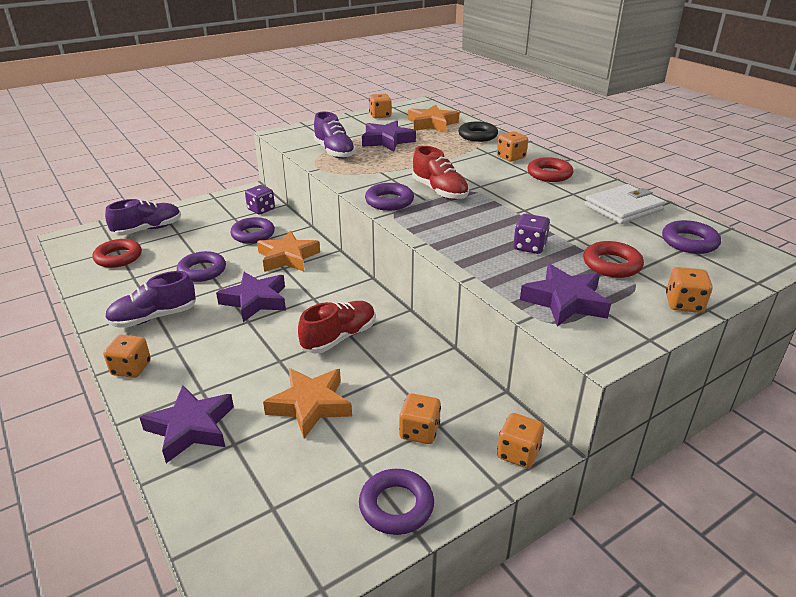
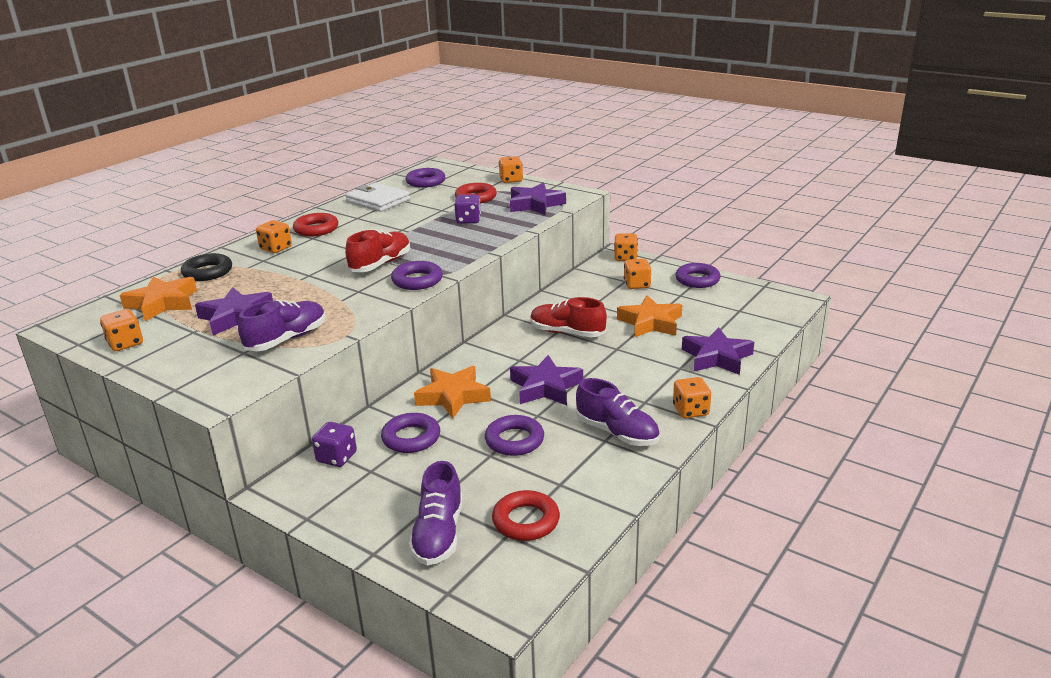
camera: 110 degrees left, 5 degrees down
purple shoe [105,199,181,235] -> purple shoe turned 120 degrees counterclockwise [409,461,463,565]

